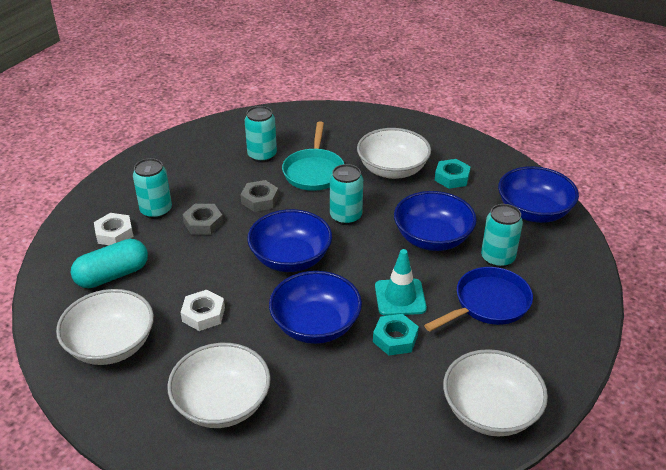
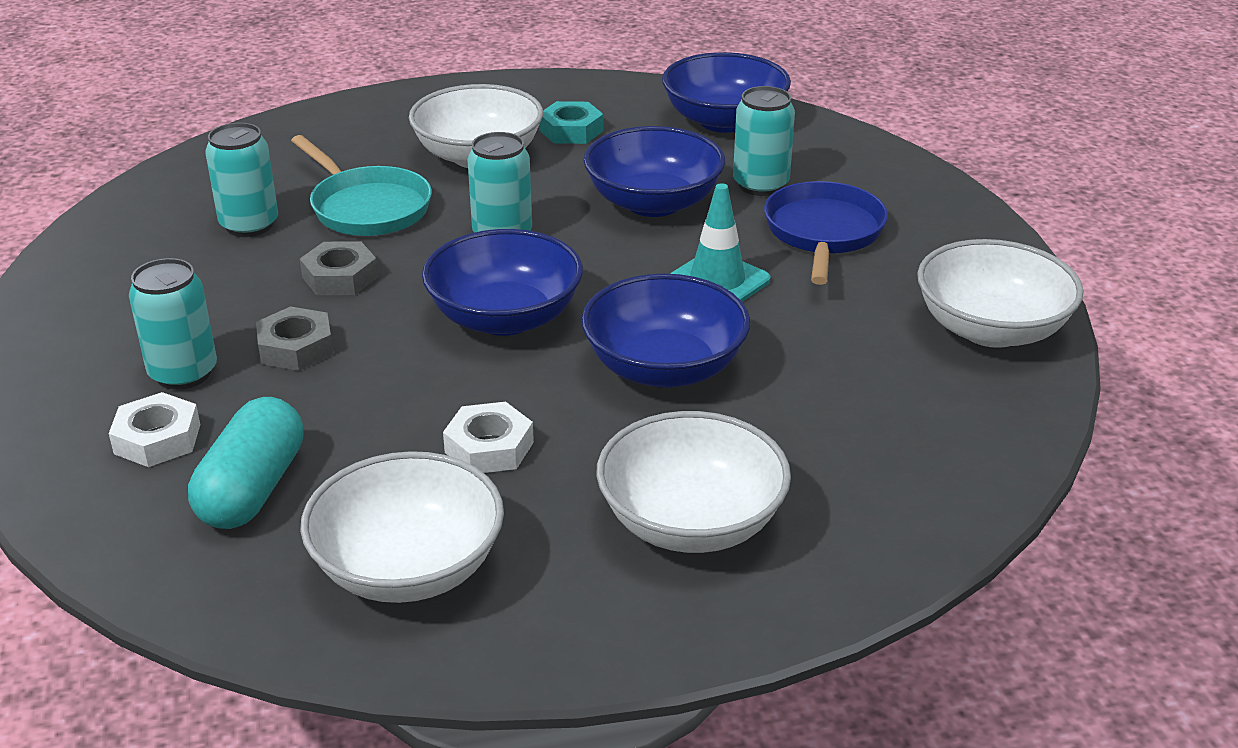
camera: 45 degrees left, 5 degrees down
turquoise nut [373,314,419,355] -> none

